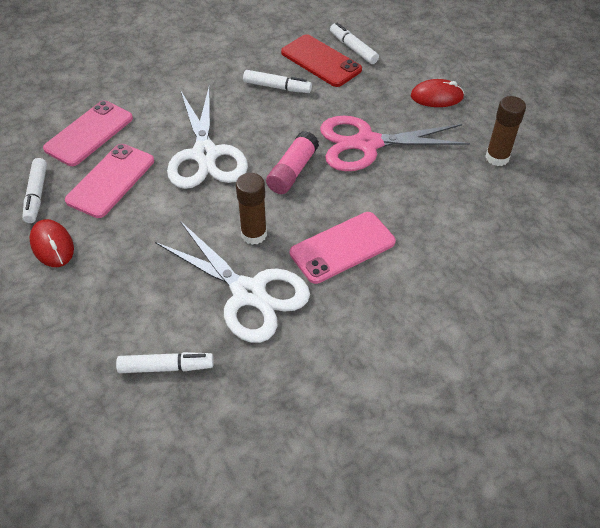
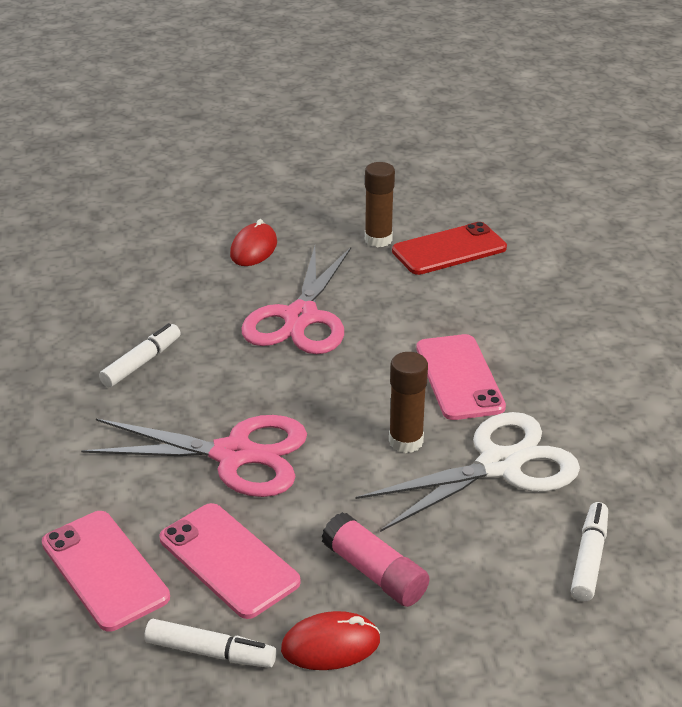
camera: 70 degrees left, 15 degrees down
white scissors [167,88,248,189] -> pink scissors [81,415,307,497]
pink glue stick [266,131,319,194] -> pink glue stick moved to [321,512,430,607]
red phone [281,34,362,87] -> red phone moved to [392,222,507,275]
white marker [330,23,379,64] -> none

